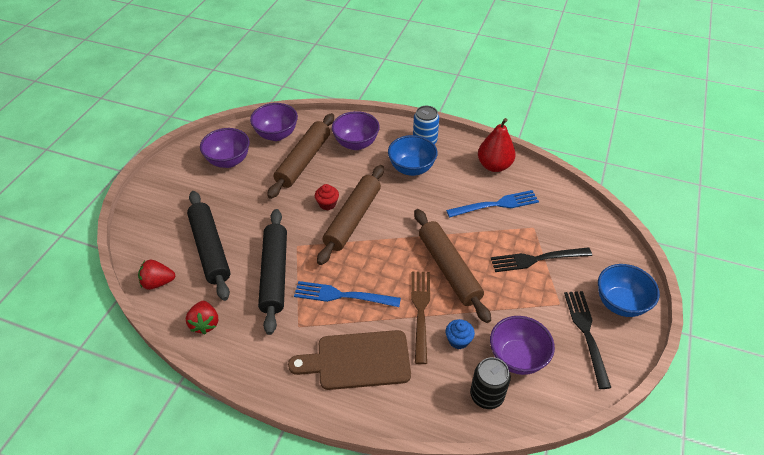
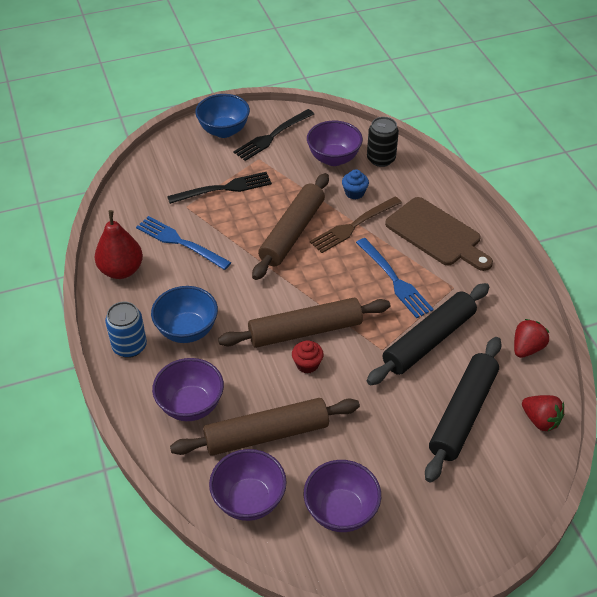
camera: 130 degrees left, 0 degrees up
black fork [491,247,592,272] -> black fork turned 60 degrees counterclockwise [167,172,272,204]

